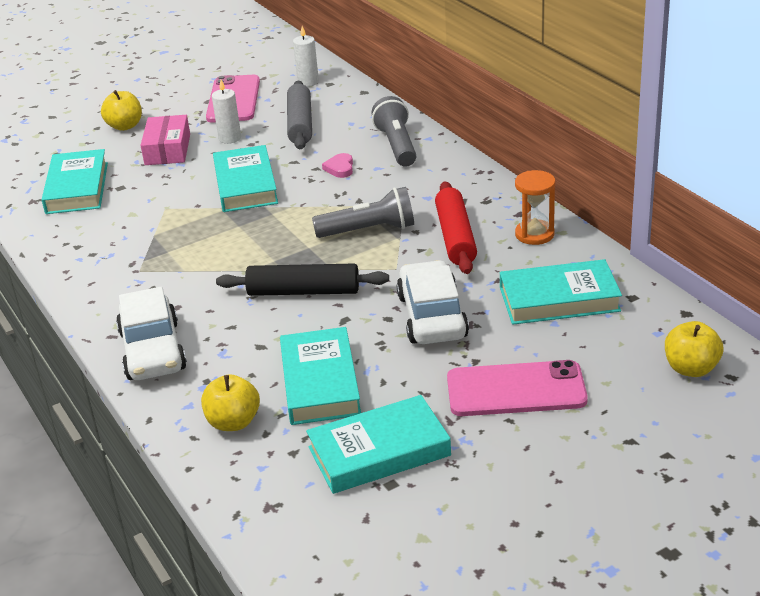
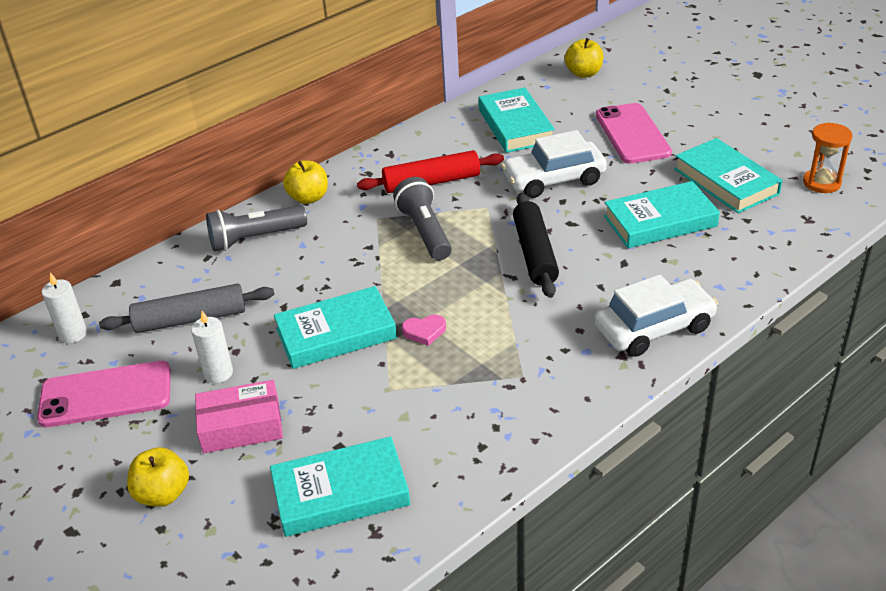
camera: 100 degrees left, 5 degrees up
yellow apple [201,374,260,431] -> yellow apple moved to [283,160,328,204]
pink heart [322,153,353,178] -> pink heart moved to [402,315,446,346]
orange hourglass [515,170,556,245] -> orange hourglass moved to [803,123,852,193]

